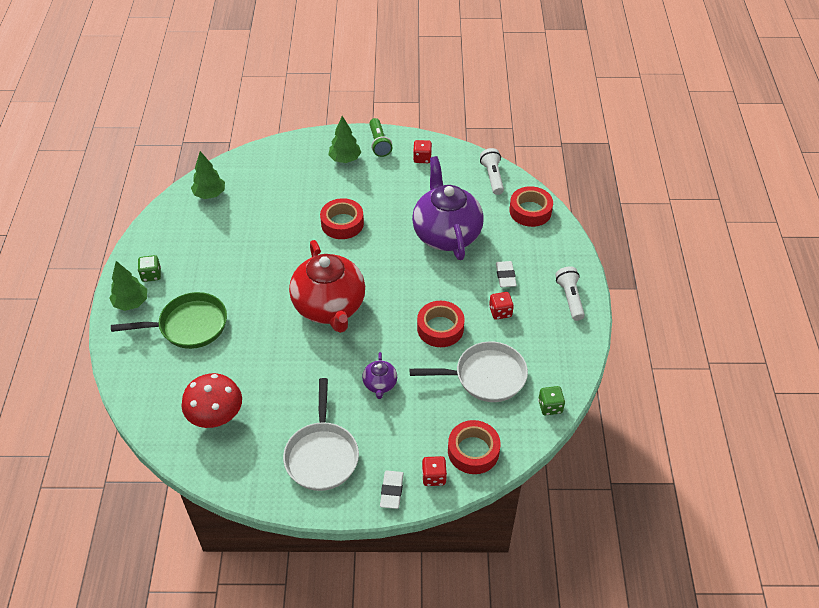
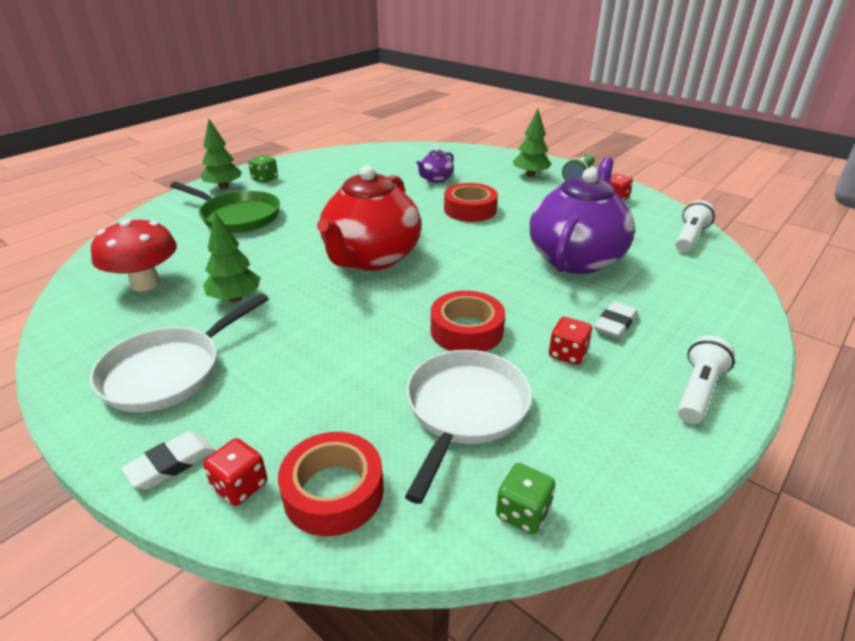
camera: 40 degrees right, 15 degrees down
green tree [191,151,225,199] -> green tree moved to [203,212,261,302]
purple teapot [362,352,397,399] -> purple teapot moved to [416,147,454,183]
white pan [410,342,528,402] -> white pan turned 105 degrees counterclockwise [405,350,532,504]
red tape [509,186,553,227] -> none

